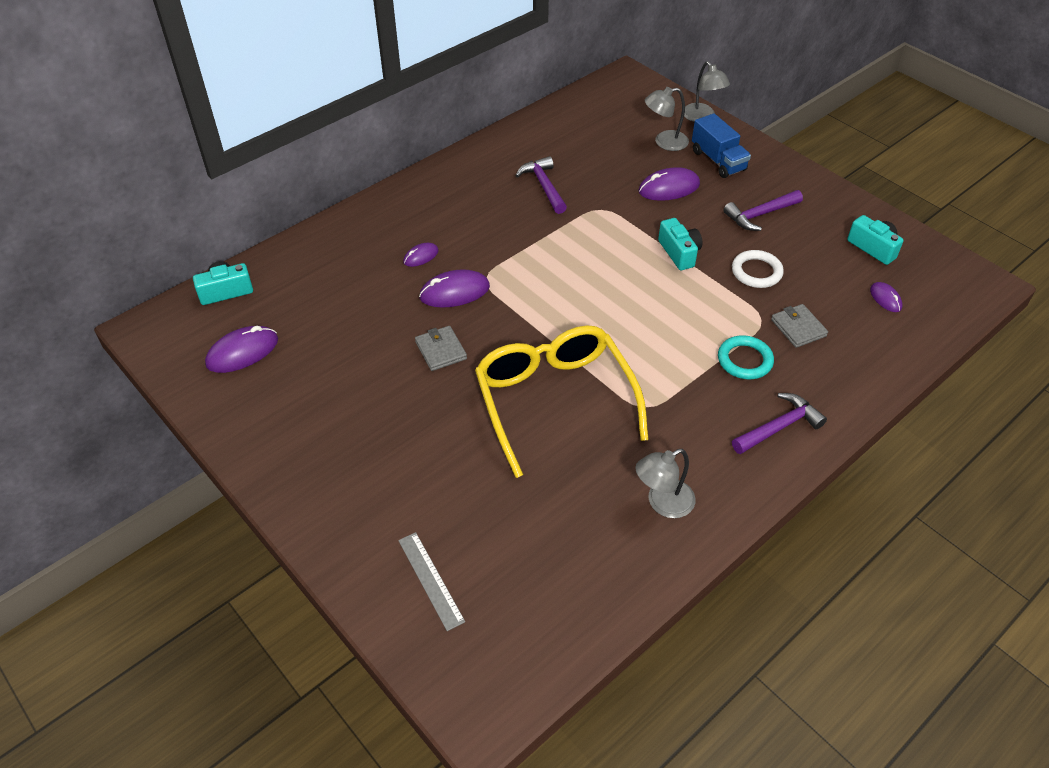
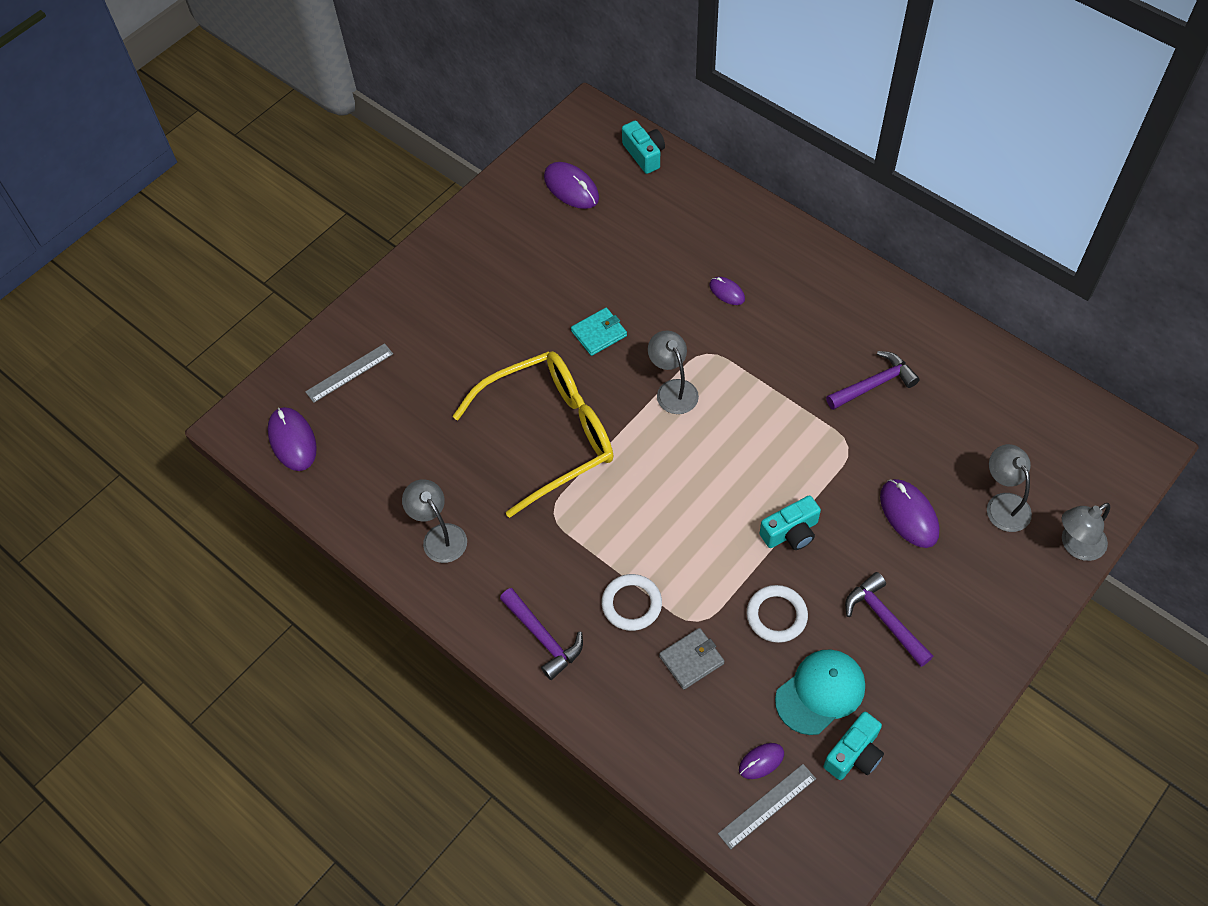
camera: 85 degrees right, 10 degrees up
grey wallet [415,326,467,371] -> turquoise wallet [571,308,627,356]
purple mouse [419,269,490,308] -> purple mouse moved to [268,407,317,471]
blue truck [692,113,751,178] -> none
turquoise ring [718,335,774,379] -> white ring [601,574,662,631]
none -> grey lamp [648,330,699,414]
none -> grey ruler [718,764,816,849]
none -> turquoise cap [775,649,865,735]

